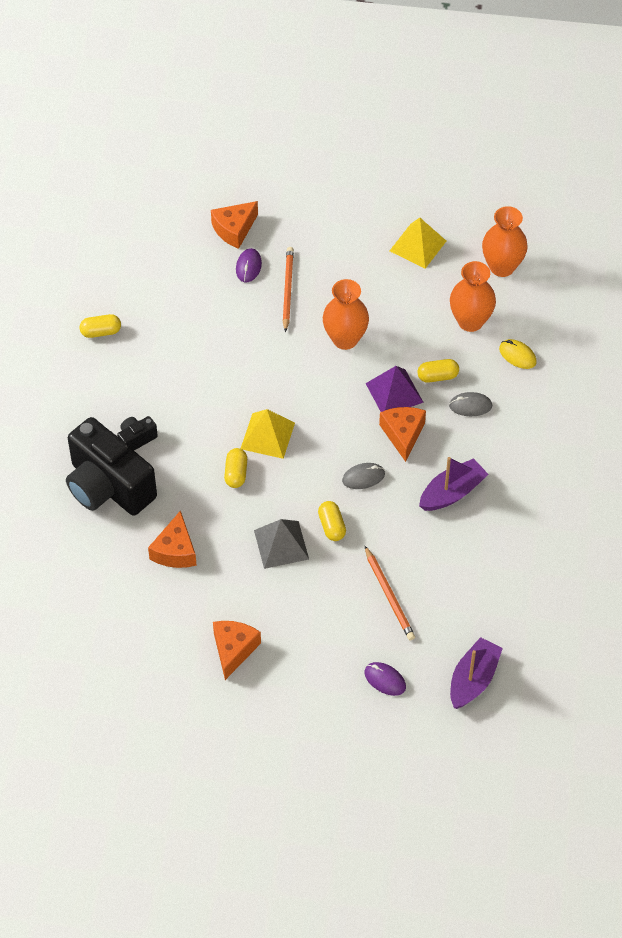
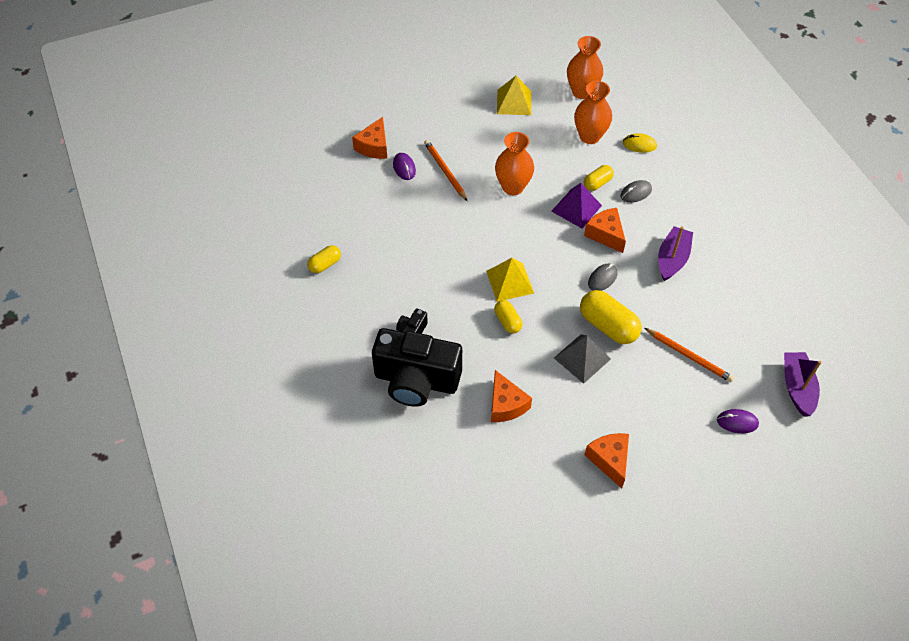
camera: 30 degrees left, 0 degrees up
yellow capsule [318,501,346,541] -> yellow capsule [580,290,642,344], size x1.77

